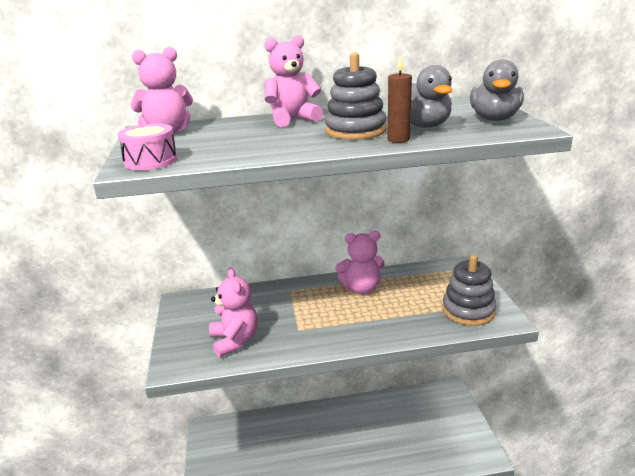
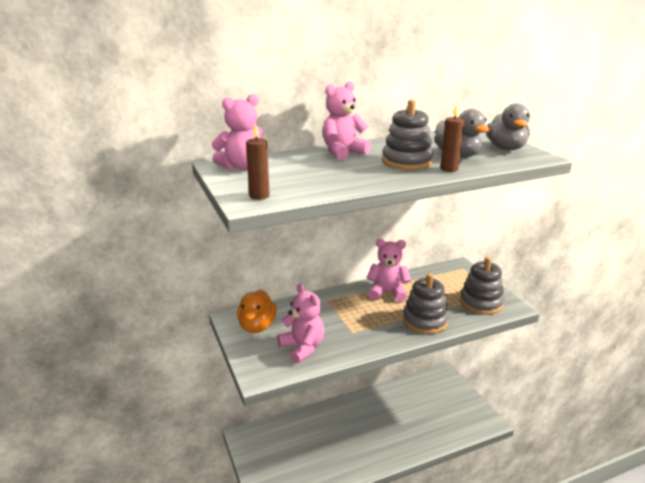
camera: 15 degrees left, 0 degrees up
pink drum [117,123,178,170] -> brown candle [246,123,270,200]
pink teddy bear [335,231,385,294] -> pink teddy bear turned 150 degrees counterclockwise [367,239,411,302]
none -> orange duck [237,290,277,333]
none -> grey stacking toy [403,273,449,334]

